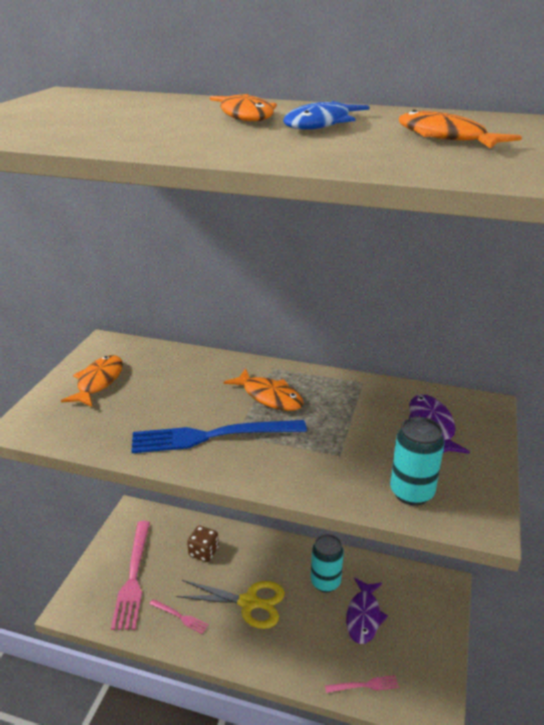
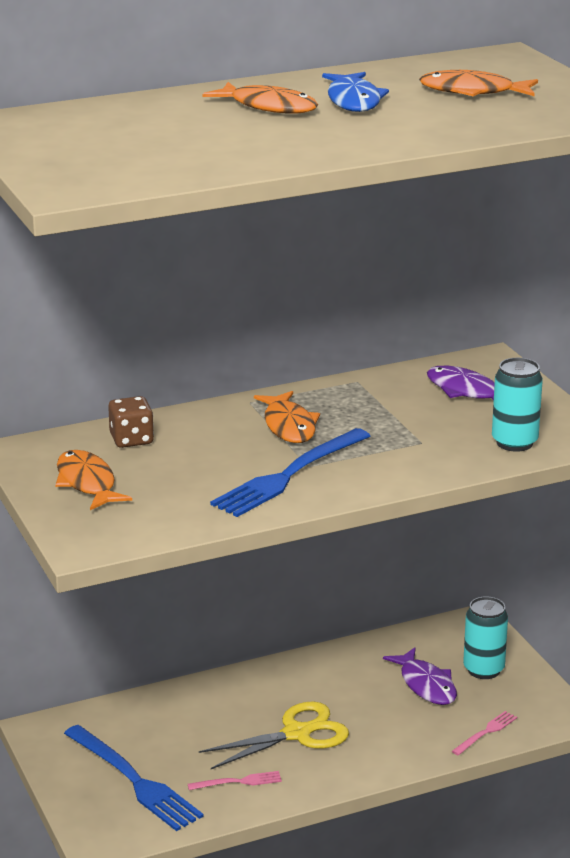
camera: 40 degrees left, 5 degrees down
pink fork [111,521,150,630] -> blue fork [64,725,204,831]
brown dice [187,526,219,562] -> brown dice moved to [108,396,154,448]
orange fish [224,368,304,411] -> orange fish turned 75 degrees clockwise [254,391,320,443]
turquoise can [311,534,344,592] -> turquoise can moved to [463,597,508,679]

